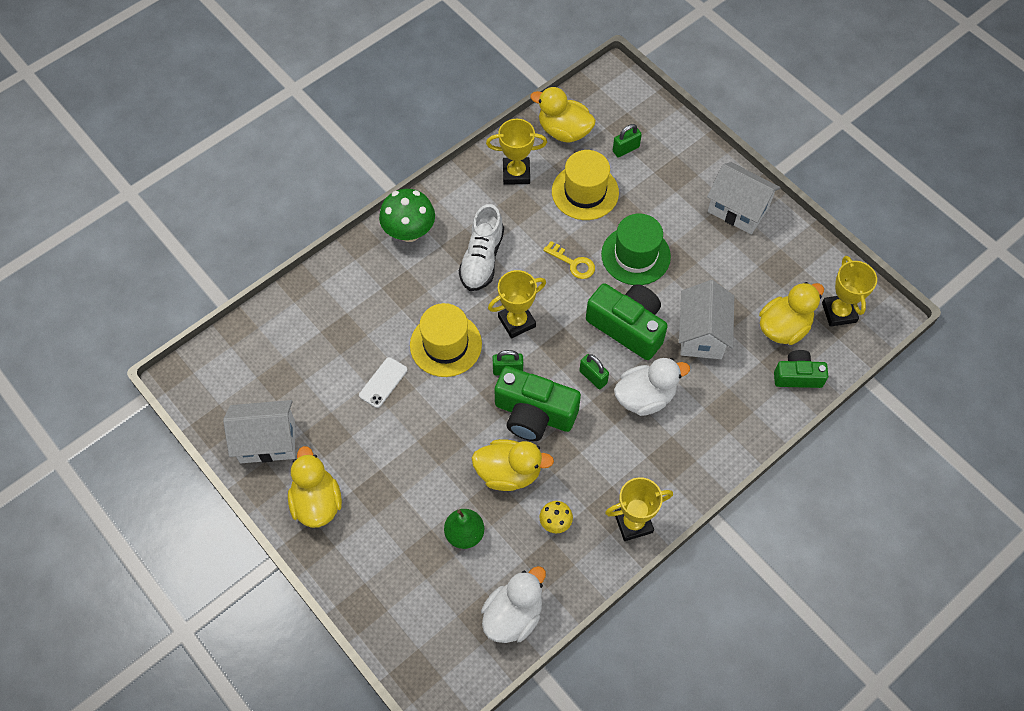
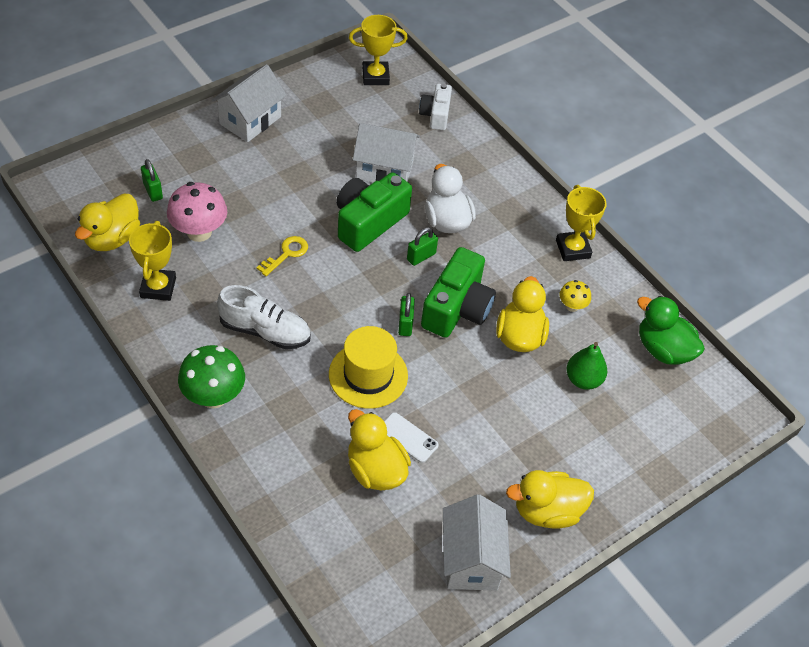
camera: 90 degrees left, 10 degrees down
white duck [481,566,546,643] -> green duck [637,296,705,364]
yellow trophy [488,270,546,338] -> none
yellow hat [552,150,619,220] -> pink mushroom [167,182,227,242]
green hat [601,213,671,285] -> none
yellow duck [759,282,824,345] -> yellow duck moved to [348,409,411,491]
green camera [774,350,828,388] -> white camera [419,83,452,130]

